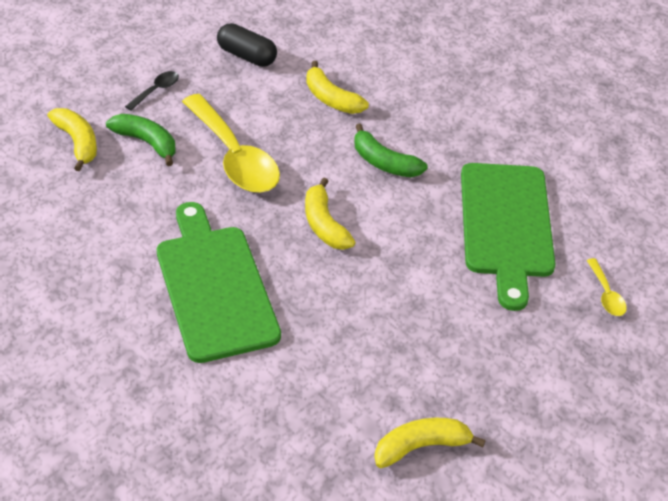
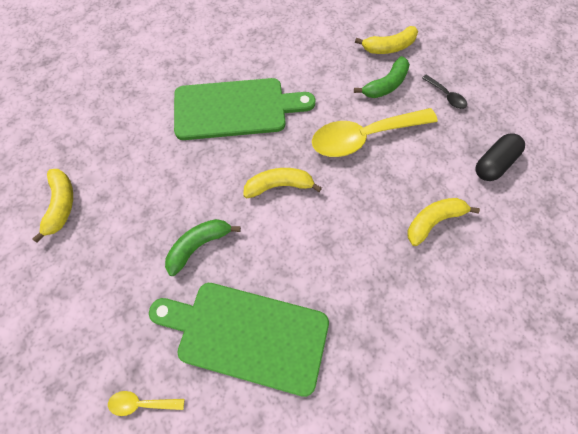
camera: 105 degrees right, 20 degrees up
green banana [354,124,428,177] -> green banana moved to [165,219,241,276]

